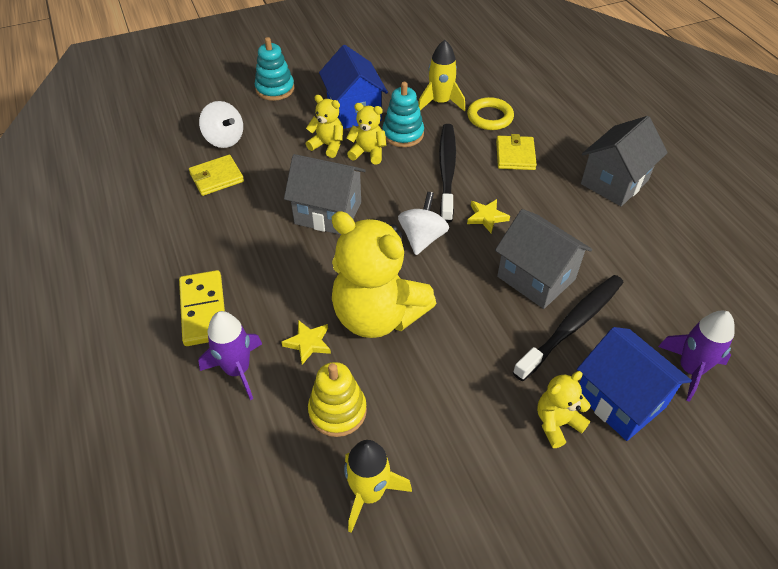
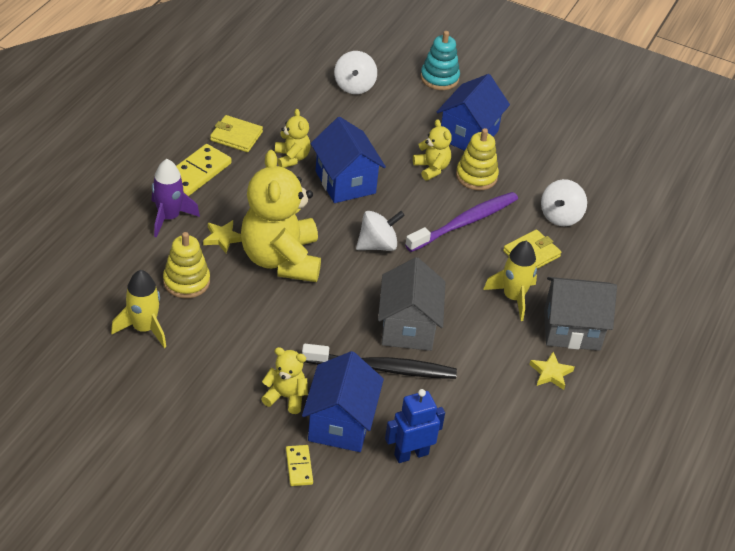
camera: 45 degrees right, 5 degrees down
yellow wallet [189,155,244,196] -> yellow wallet moved to [210,115,263,152]
grey house [284,154,366,235] -> blue house [311,117,386,203]
yellow teddy bear [306,95,343,158] -> yellow teddy bear moved to [275,109,311,168]
turquoise stacking toy [383,82,424,147] -> yellow stacking toy [456,128,499,190]
yellow rocket [418,40,465,111] -> yellow rocket moved to [483,241,537,321]
black toothbrush [439,124,456,223] -> purple toothbrush [405,192,518,252]
yellow ring [467,97,514,130] -> white spinning top [541,179,587,226]
yellow star [467,199,510,233] -> yellow star moved to [529,352,574,390]
purple rocket [658,310,735,402] -> blue robot [385,389,445,463]
none -> yellow domino [286,445,313,486]

